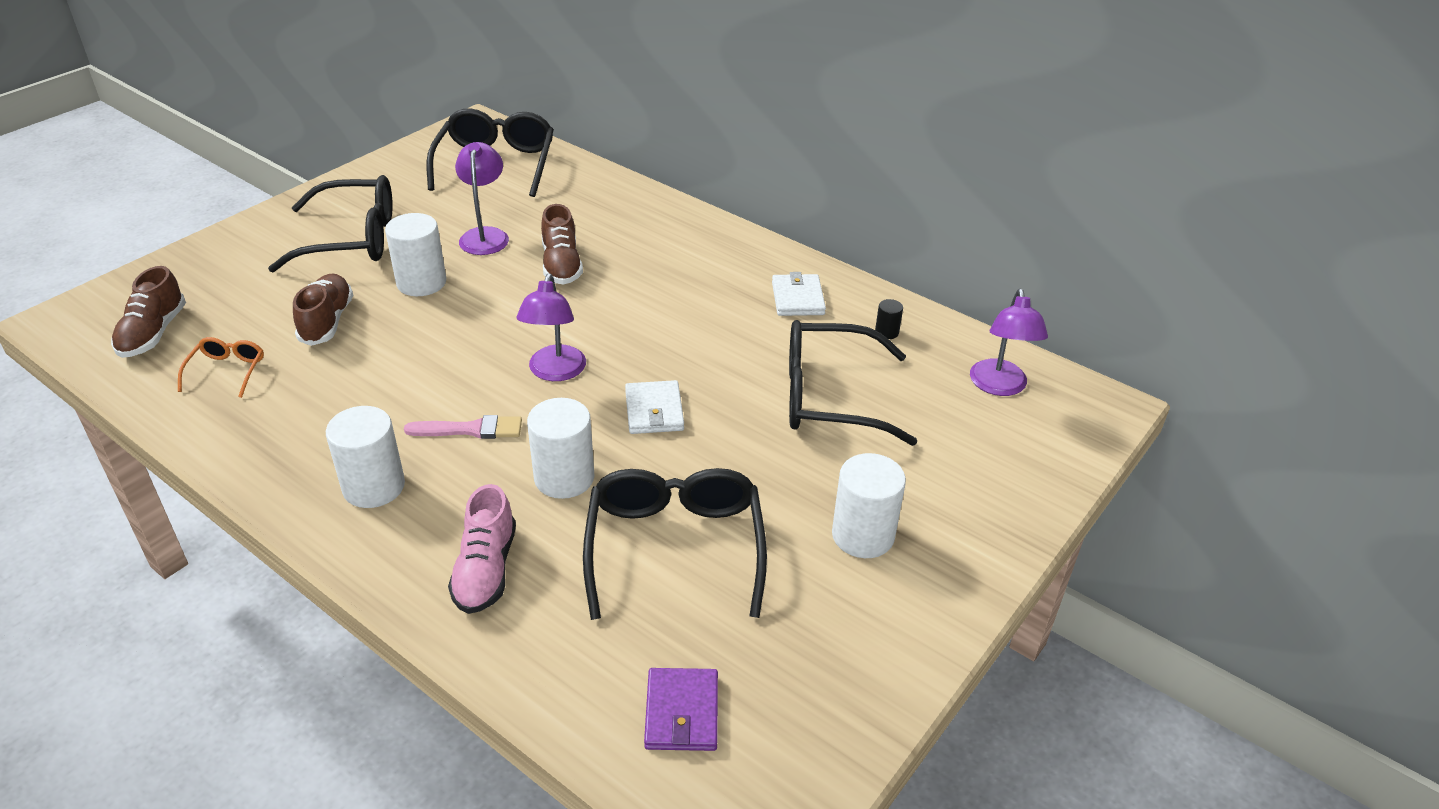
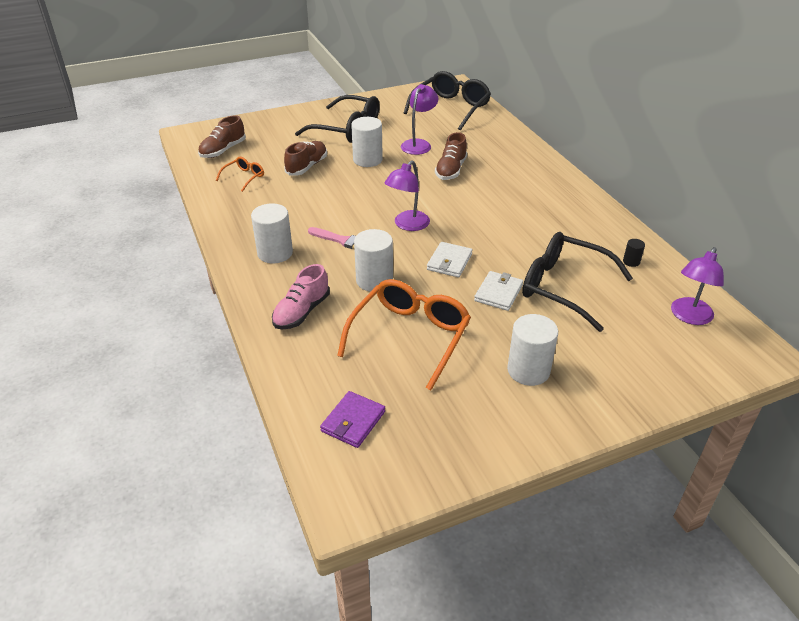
camera: 30 degrees right, 0 degrees up
black glasses [583,468,767,620] -> orange glasses [337,279,471,390]
white wallet [772,272,826,316] -> white wallet moved to [474,271,523,311]

